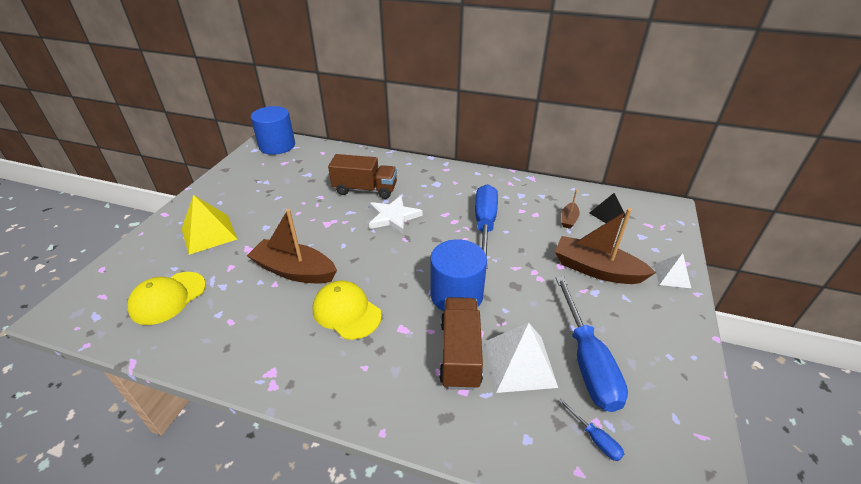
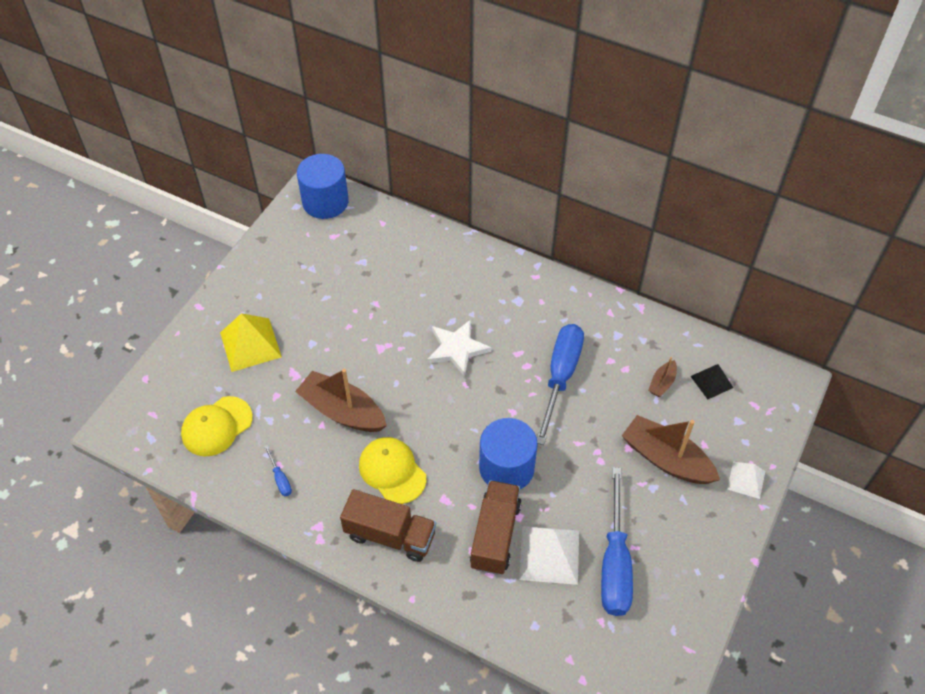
camera: 10 degrees right, 15 degrees up
brown truck [328,154,397,199] -> brown truck moved to [340,489,436,562]
blue screwdriver [559,398,624,461] -> blue screwdriver moved to [264,445,292,496]

